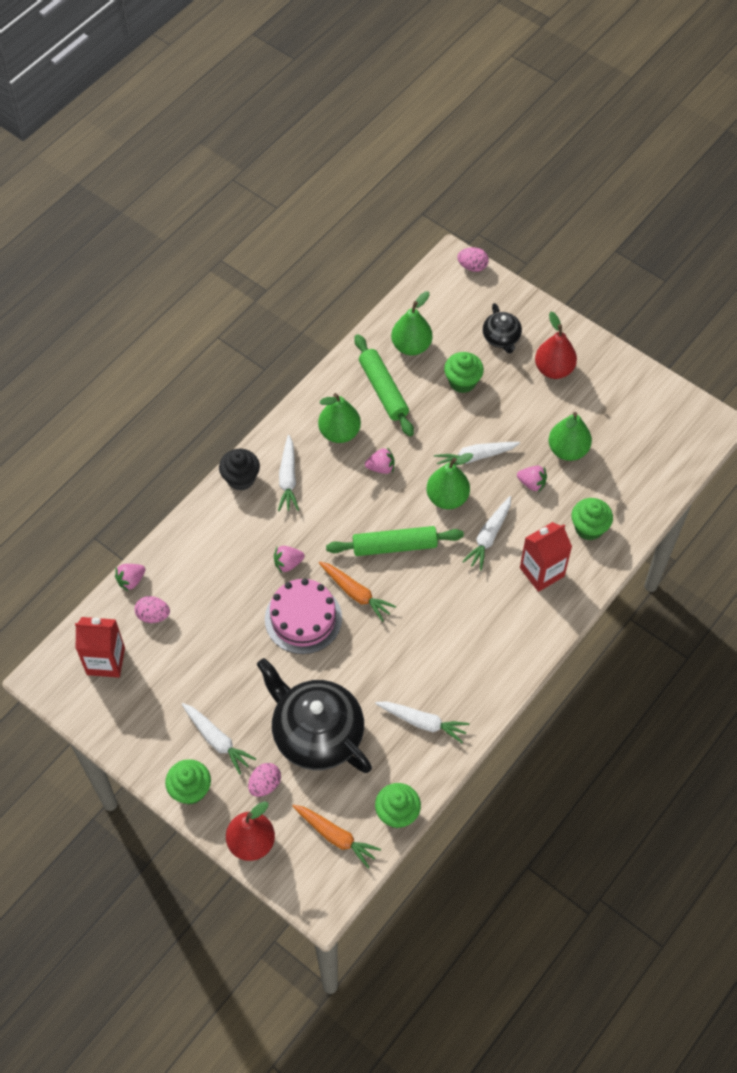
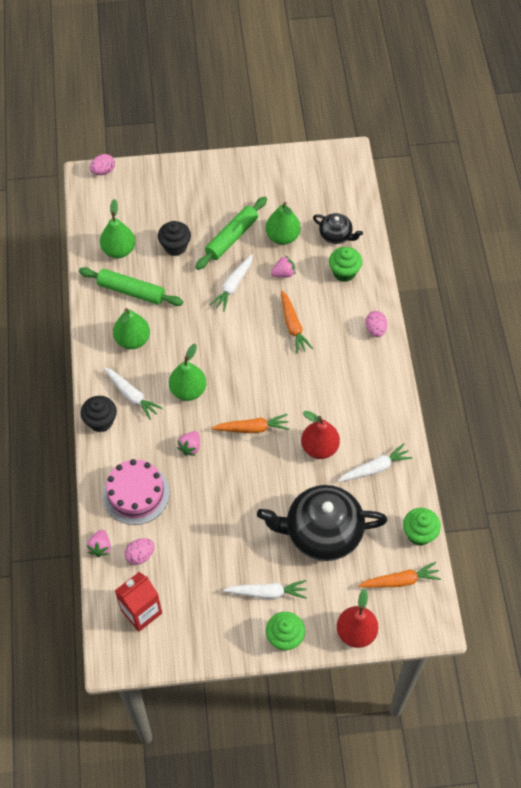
camera: 45 degrees left, 0 degrees up
pink egg [248,763,281,797] -> pink egg moved to [365,311,387,337]
pink cake [265,578,342,654] -> pink cake moved to [103,459,170,525]
green rolling pin [326,526,464,556] -> green rolling pin moved to [195,197,267,270]
pink strawberry [365,447,395,474] -> none
green pear [426,453,473,509] -> green pear moved to [169,344,206,401]
green cupcake [444,352,484,393] -> black cupcake [158,221,191,256]
white carrot [462,496,511,571] -> orange carrot [281,291,313,354]
black teapot [483,303,522,354] -> black teapot moved to [313,213,363,244]
red carton [520,522,572,592] -> none
red pear [535,312,577,379] -> red pear moved to [301,411,340,459]

